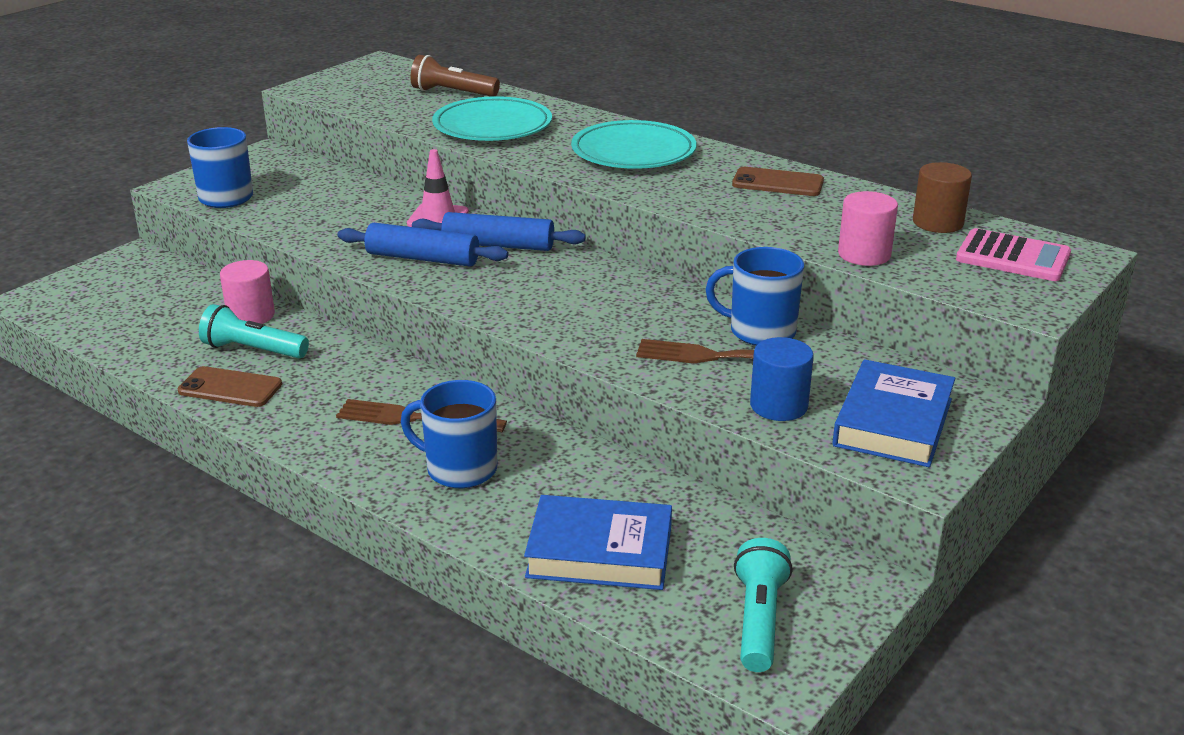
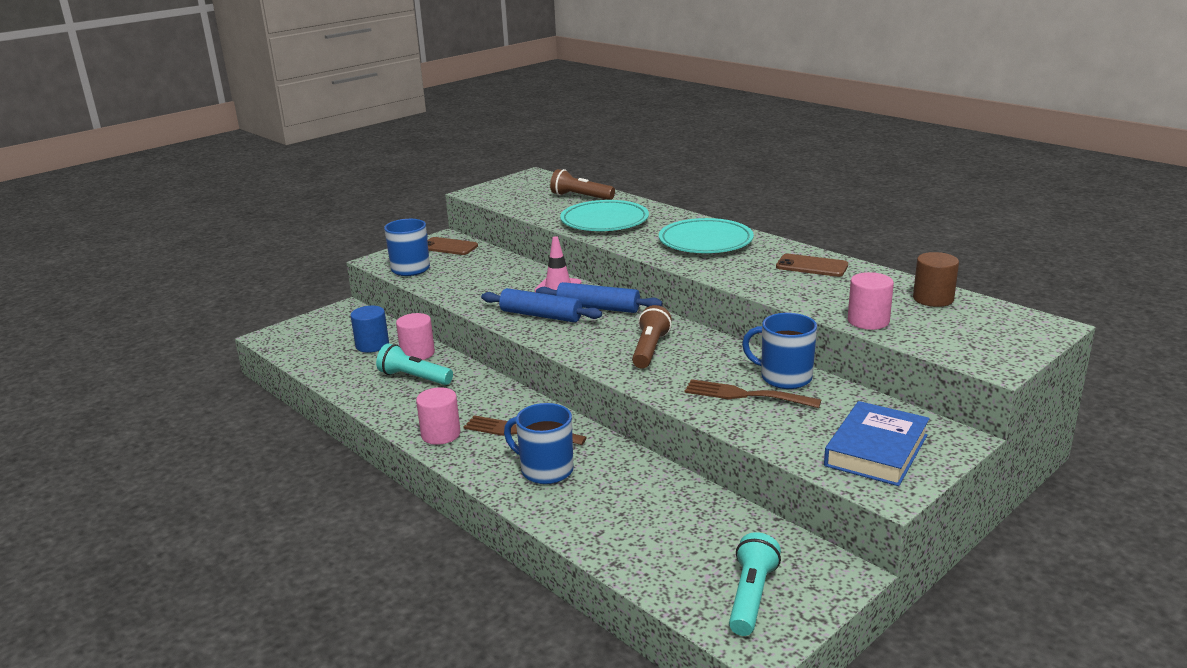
camera: 10 degrees right, 5 degrees down
brown phone [177,366,282,407] -> brown phone moved to [428,237,478,255]
blue book [524,495,672,590] -> none
blue cylinder [750,337,814,421] -> blue cylinder moved to [350,306,389,353]
pink calculator [956,228,1071,281] -> none
none -> pink cylinder [416,387,461,445]
none -> brown flashlight [632,305,672,368]

